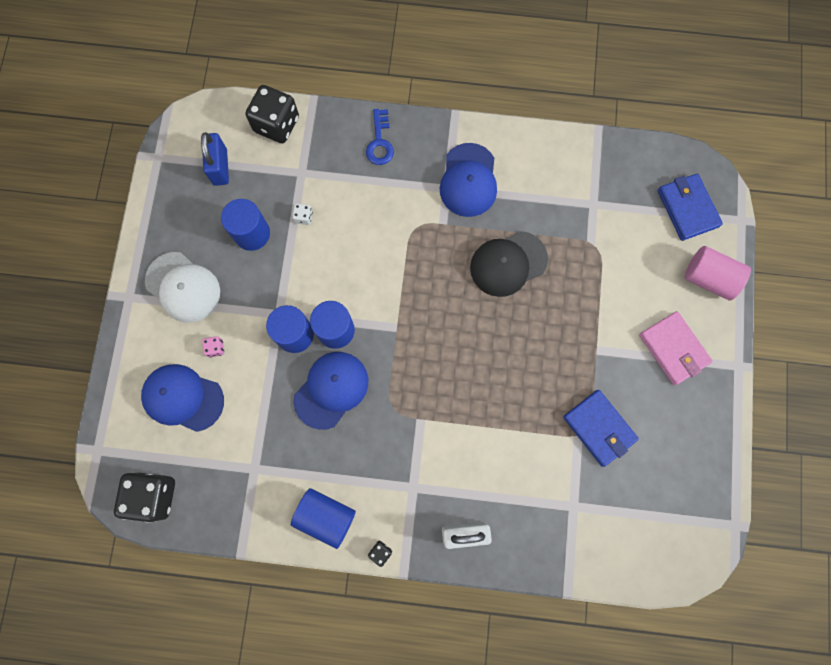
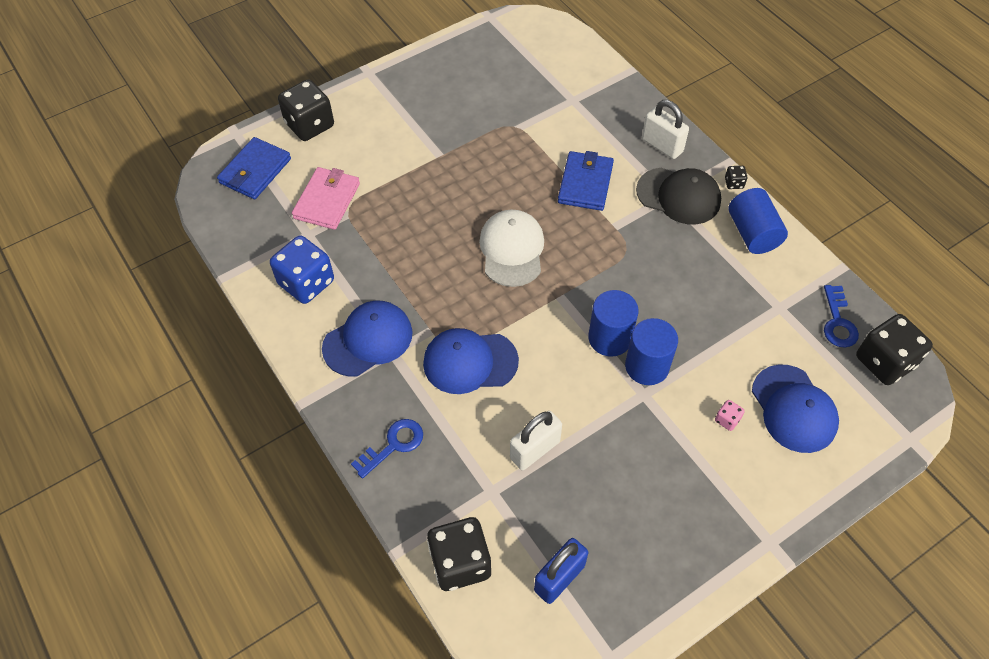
camera: 130 degrees left, 20 degrees down
white cap [145,252,220,323] -> white cap moved to [479,209,544,287]
blue cylinder [221,199,270,251] -> none
white dice [292,204,313,225] -> white padlock [510,411,562,470]
blue cap [294,352,368,430] -> blue cap moved to [423,328,519,394]
black cap [470,231,548,297] -> black cap moved to [636,168,721,224]
blue wallet [563,390,639,467] -> blue wallet moved to [558,151,614,211]
pink wallet [639,311,713,385] -> pink wallet moved to [292,167,360,230]
pink cylinder [685,246,751,300] -> black dice [278,80,334,141]
none -> blue dice [270,235,334,304]
none -> blue key [824,285,859,348]

